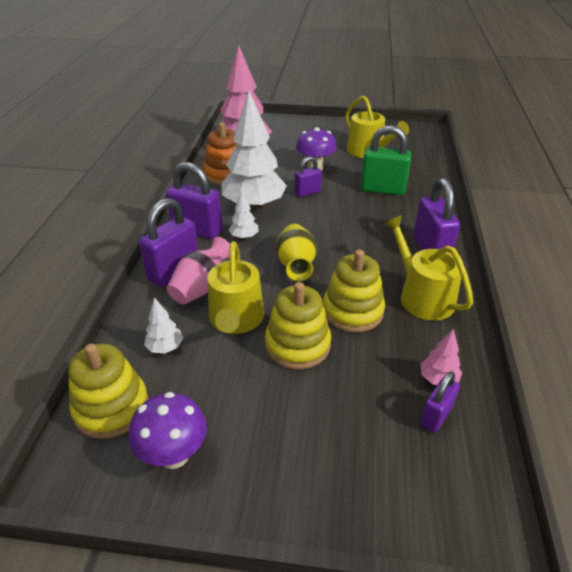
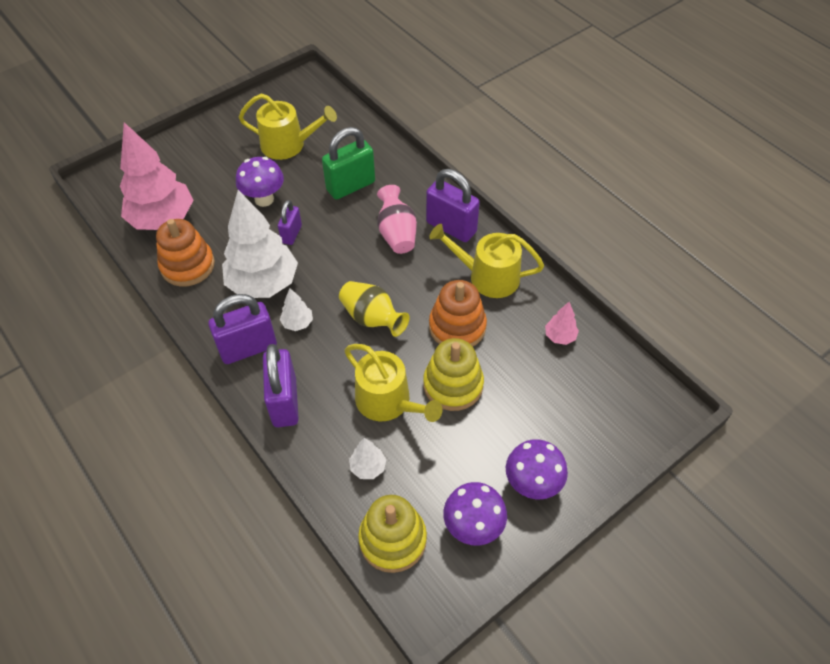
camera: 45 degrees left, 15 degrees up
pink vase [167,237,230,304] -> pink vase moved to [377,185,417,254]
yellow stacking toy [323,249,385,332] -> orange stacking toy [429,280,487,346]
purple padlock [420,371,460,433] -> none
none -> purple mushroom [506,439,568,499]

